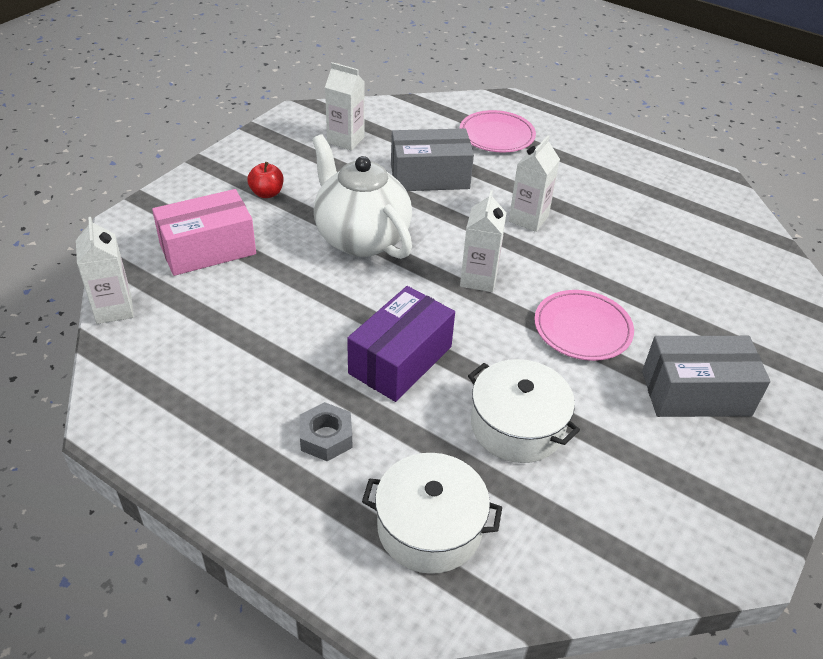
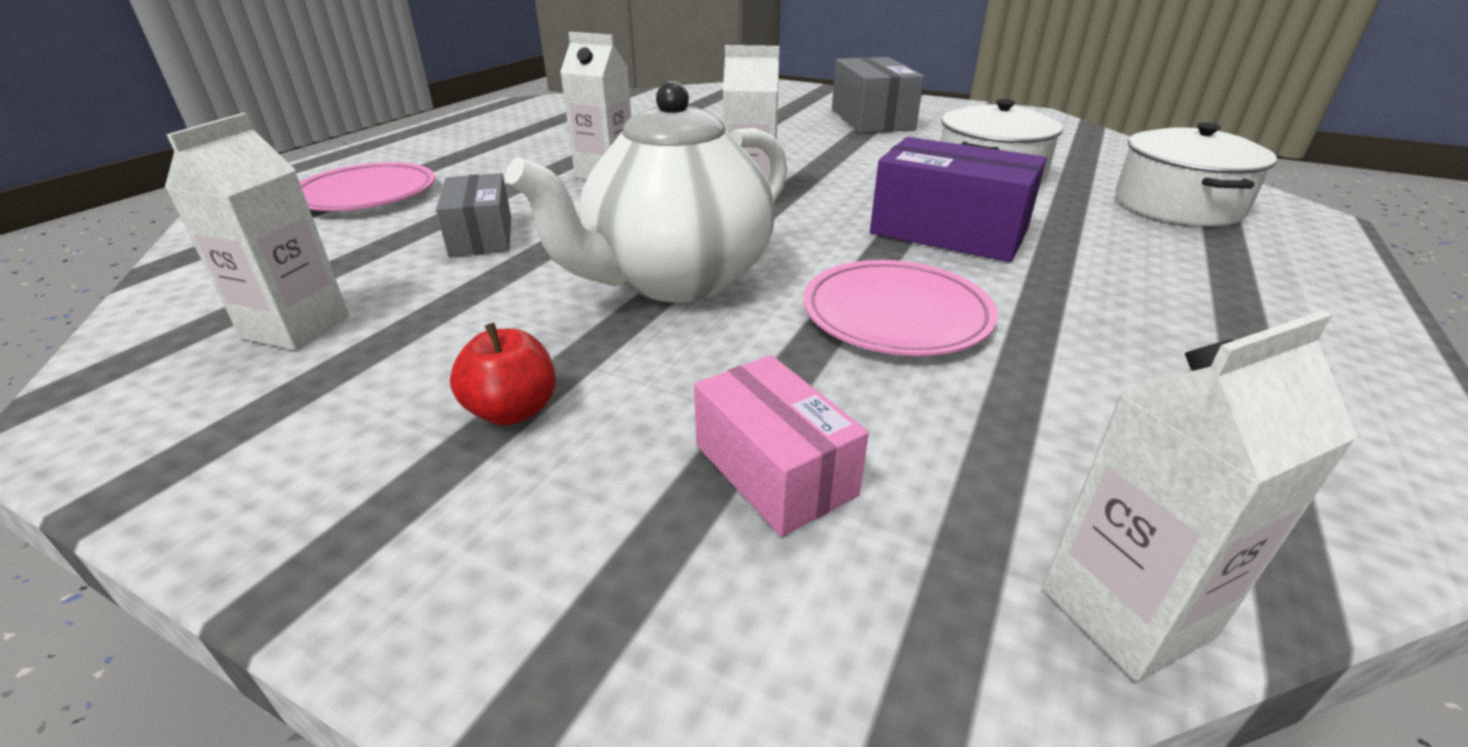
camera: 95 degrees left, 10 degrees down
pink box [152,189,256,276] -> pink box [694,355,869,536], size x0.64
grey nut [300,402,352,461] -> none
grey box [391,128,474,191] -> grey box [436,173,511,257], size x0.64
pink plate [534,290,634,361] -> pink plate moved to [803,260,998,356]

